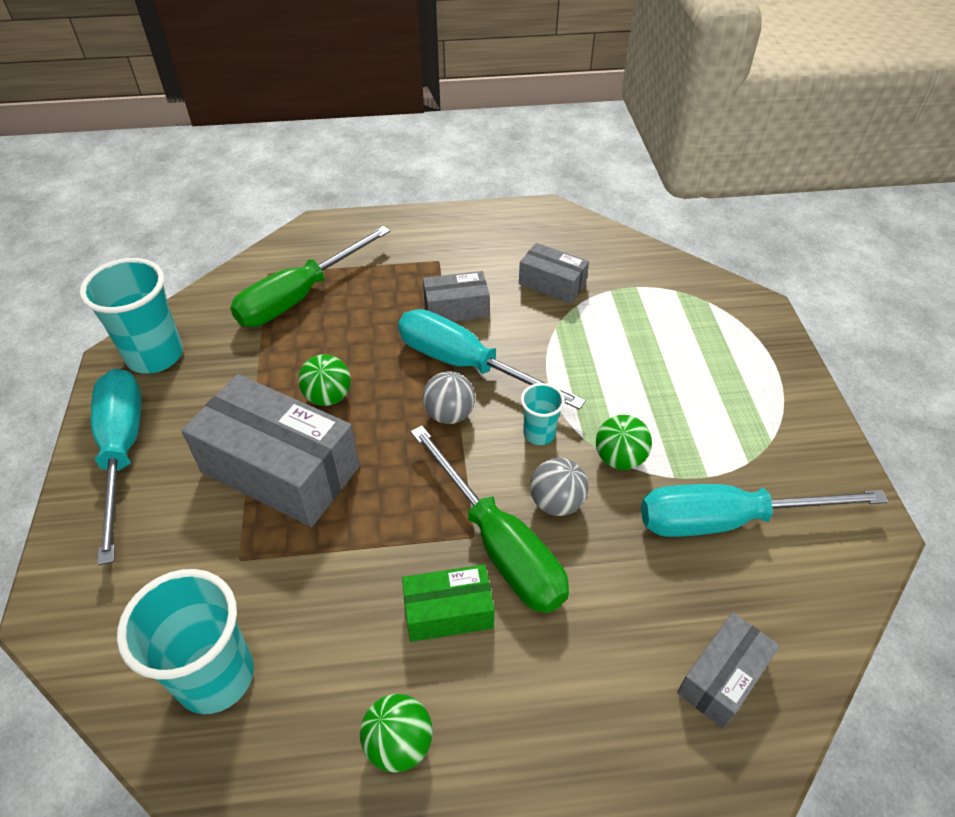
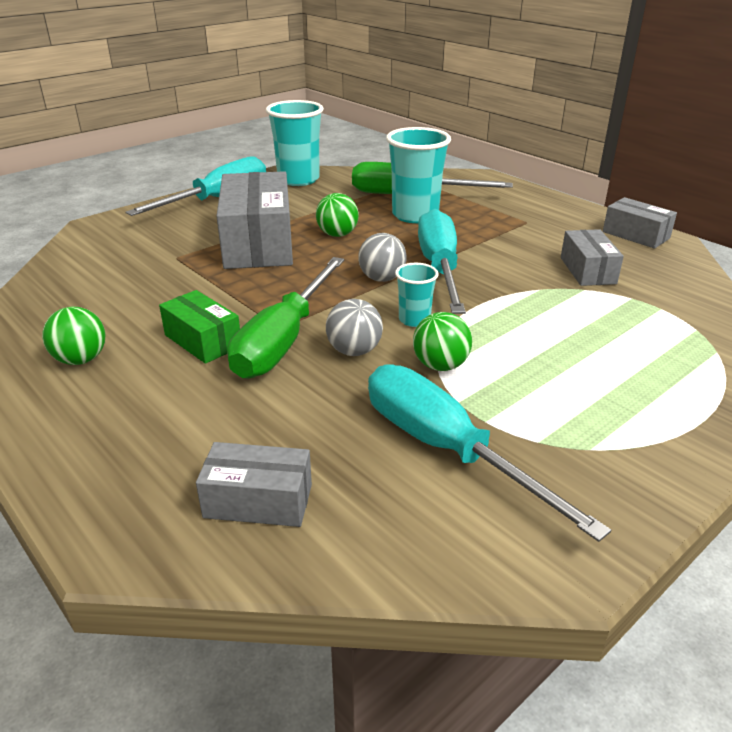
camera: 55 degrees right, 15 degrees down
turquoise cup [117,569,254,714] -> turquoise cup moved to [386,127,451,223]
grey box [423,271,490,322] -> grey box moved to [603,197,677,249]

